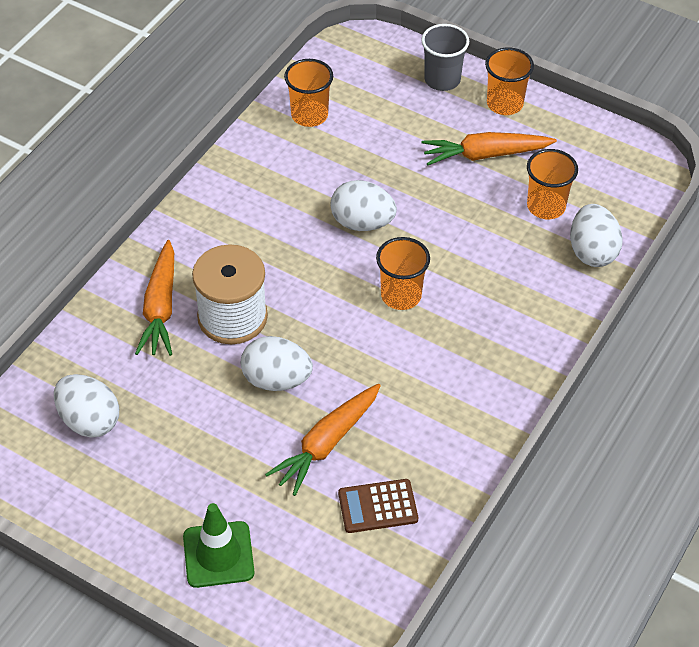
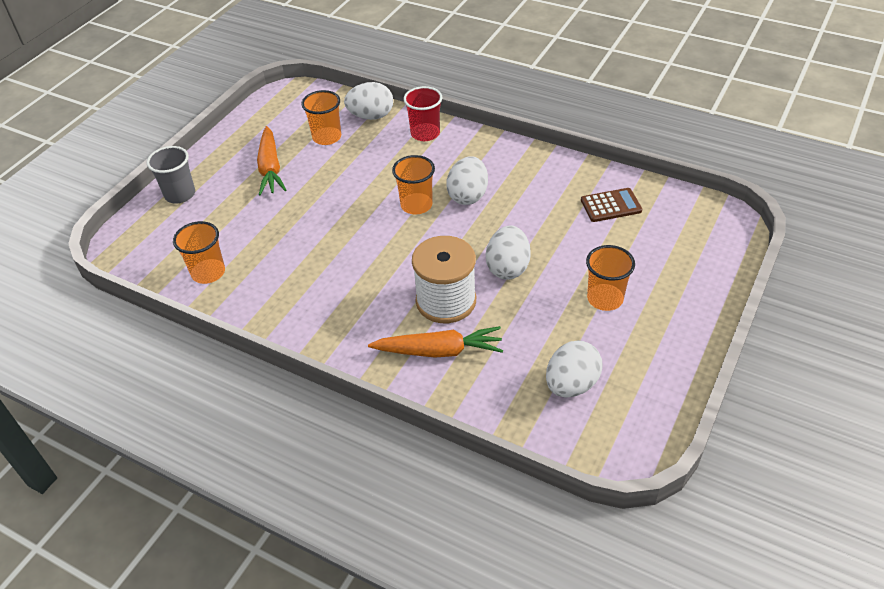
camera: 90 degrees left, 5 degrees down
green traffic cone [183,503,254,588] -> none
orange carrot [265,384,381,496] -> none
white egg [330,180,397,231] -> white egg moved to [446,156,488,205]
brown calculator [338,479,418,533] -> brown calculator turned 90 degrees counterclockwise [581,188,642,222]
orange cup [485,47,534,115] -> orange cup moved to [586,245,635,311]
none -> red cup [403,86,442,141]

